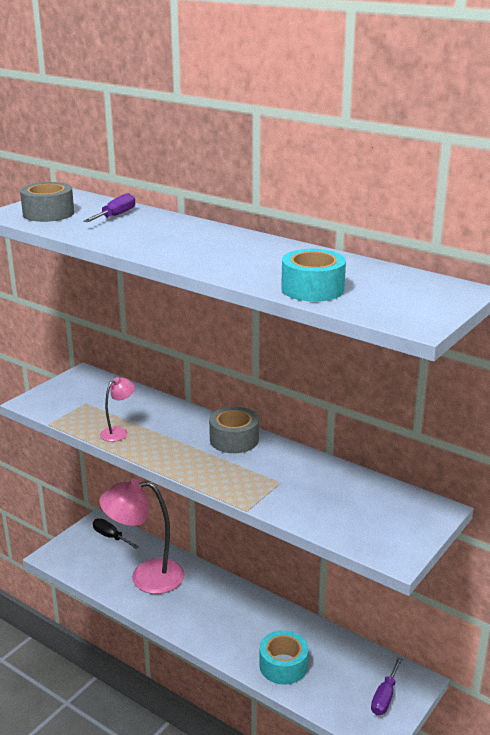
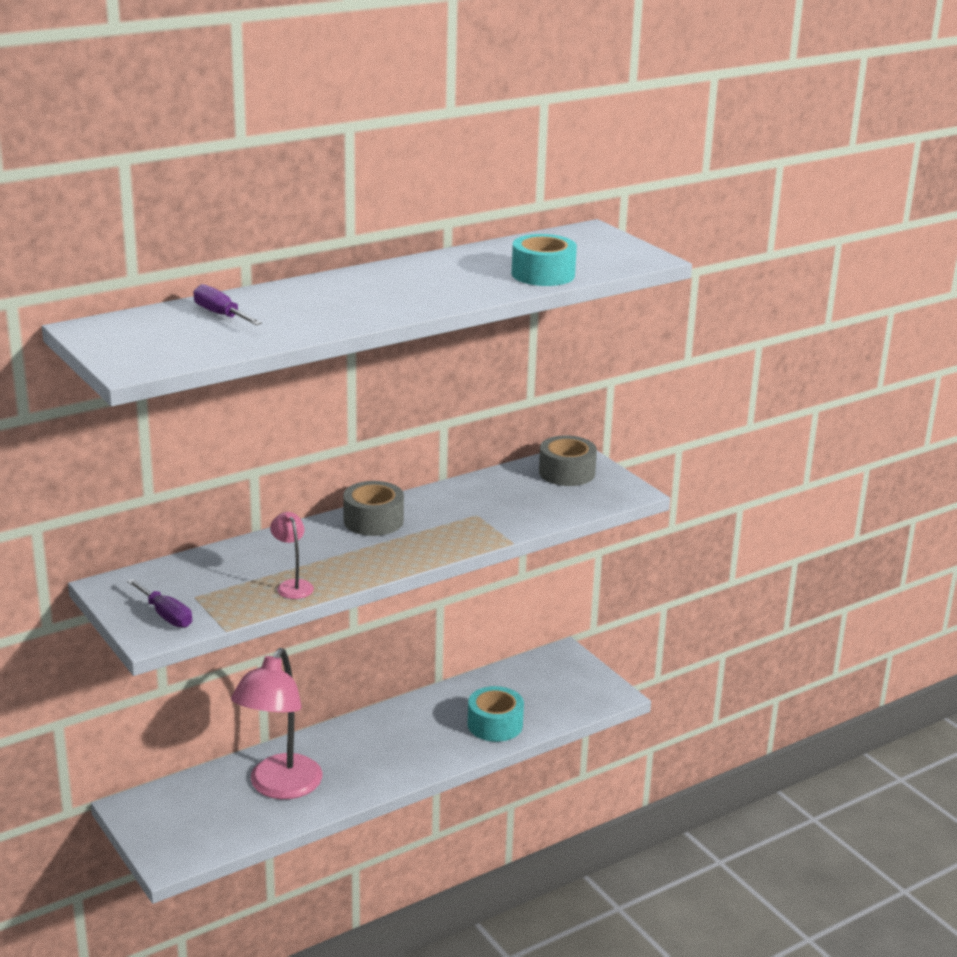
camera: 70 degrees left, 0 degrees up
grey tape [20,182,74,222] -> grey tape moved to [539,435,597,486]
black screwdriver [93,518,139,549] -> none
purple screwdriver [371,657,403,715] -> purple screwdriver moved to [127,579,192,628]

